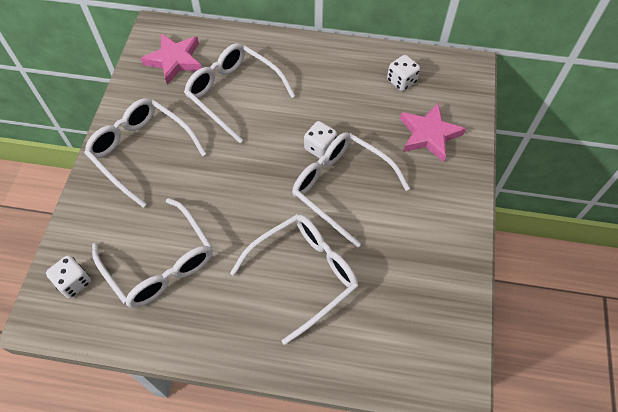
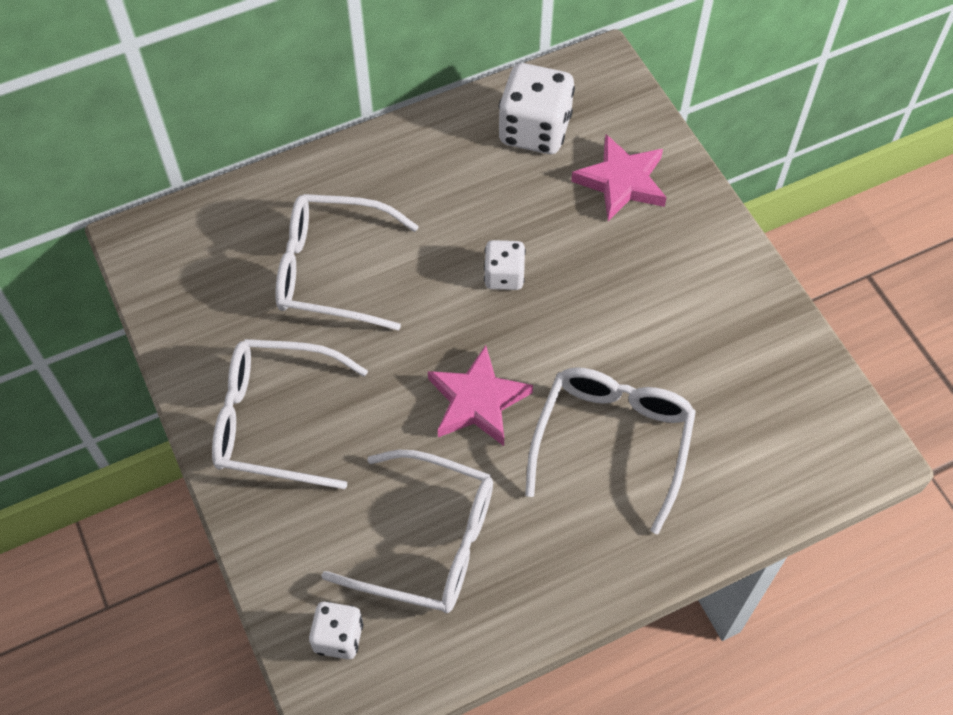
camera: 35 degrees left, 0 degrees up
pink star [141,33,202,85] -> pink star moved to [428,345,533,446]
white glasses [292,132,410,248] -> none
white dice [387,55,420,91] -> white dice [499,63,575,154], size x1.76

